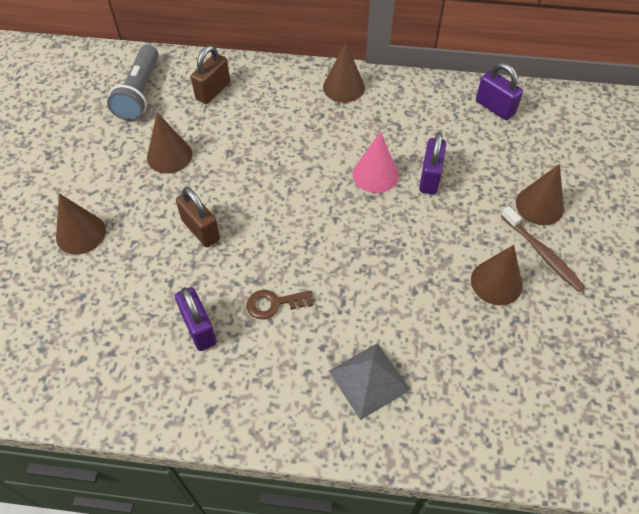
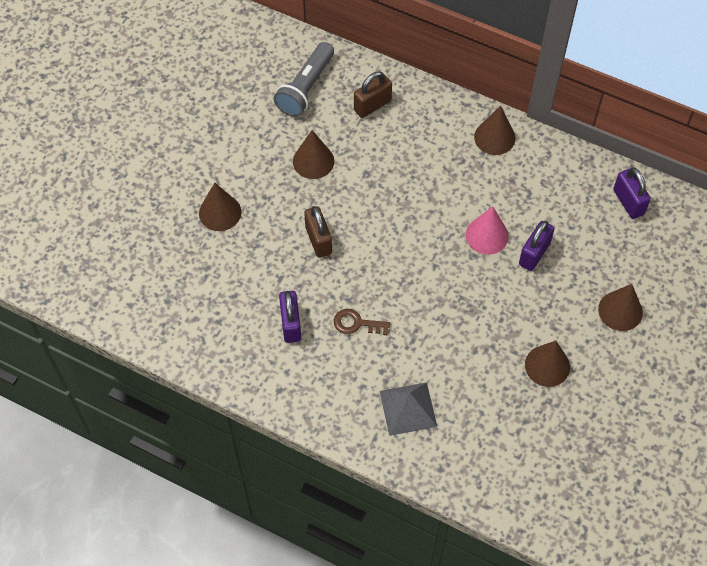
camera: 20 degrees right, 5 degrees up
brown toothbrush [501,206,585,292] -> none

